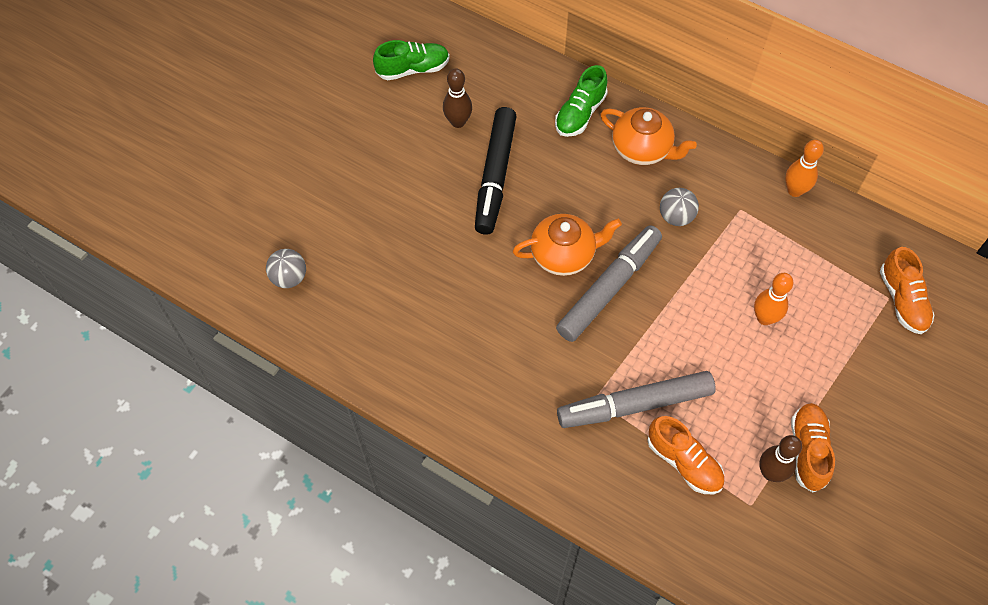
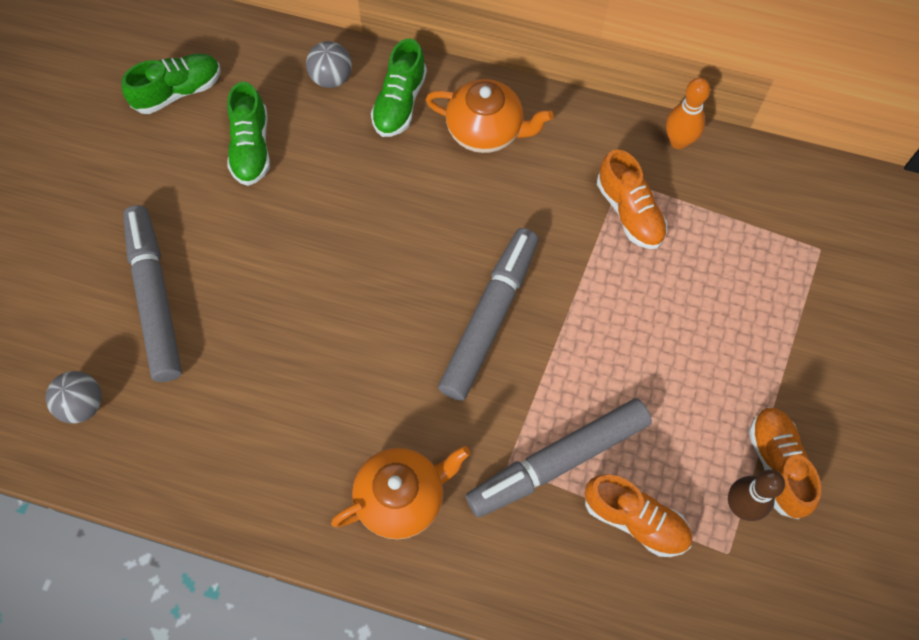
camera: 15 degrees left, 5 degrees up
brown bowling pin [443,68,472,128] -> green shoe [227,82,270,186]
black marker [475,107,517,235] -> none
orange teapot [513,214,622,276] -> orange teapot moved to [331,446,470,539]
grey ball [660,188,699,226] -> grey ball moved to [306,41,352,88]
orange bowling pin [754,273,793,325] -> none
orange shoe [880,247,934,334] -> orange shoe moved to [597,149,668,249]
none -> grey marker [123,205,182,382]

